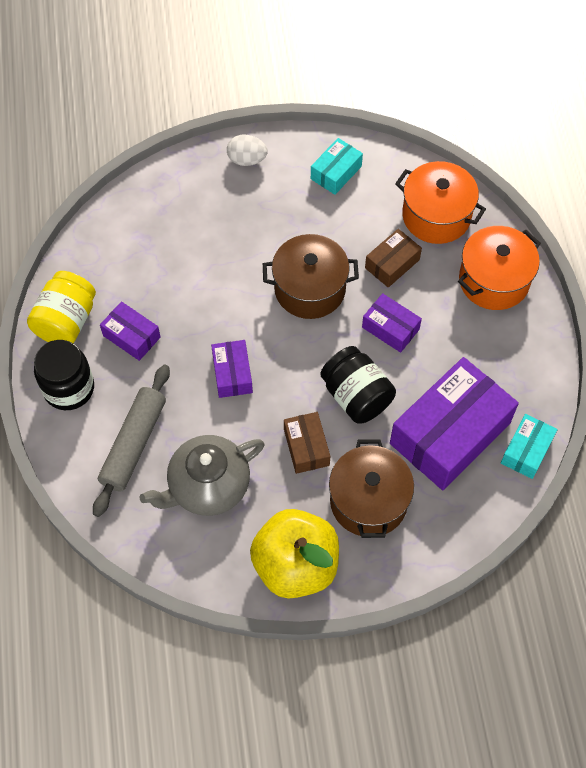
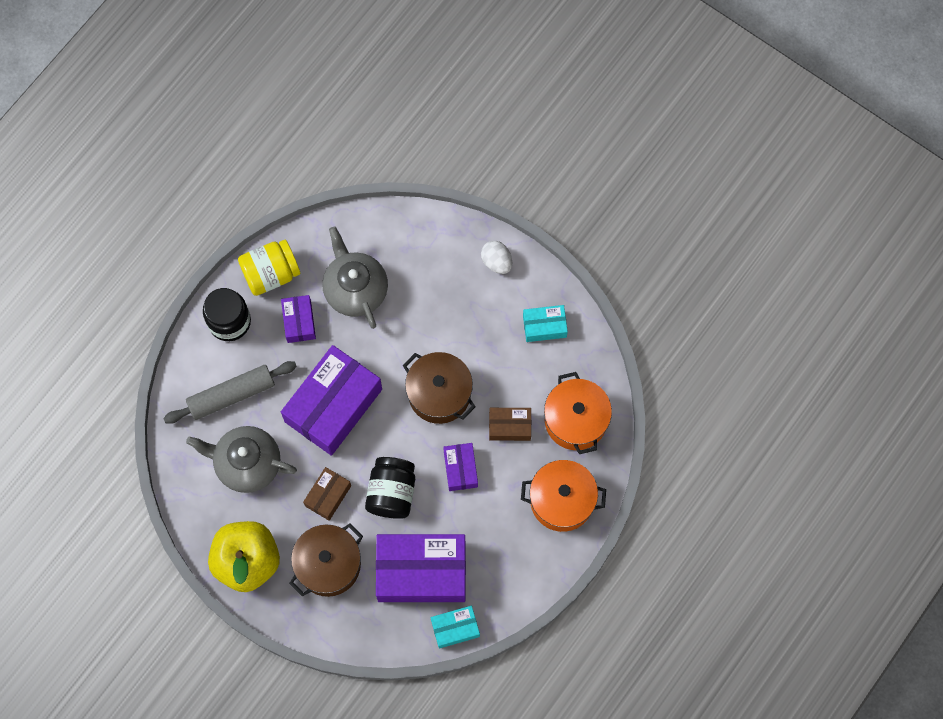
camera: 45 degrees right, 10 degrees up
purple box [211,340,253,398] -> purple box [281,345,382,456], size x2.06
none -> grey teapot [322,226,388,329]

